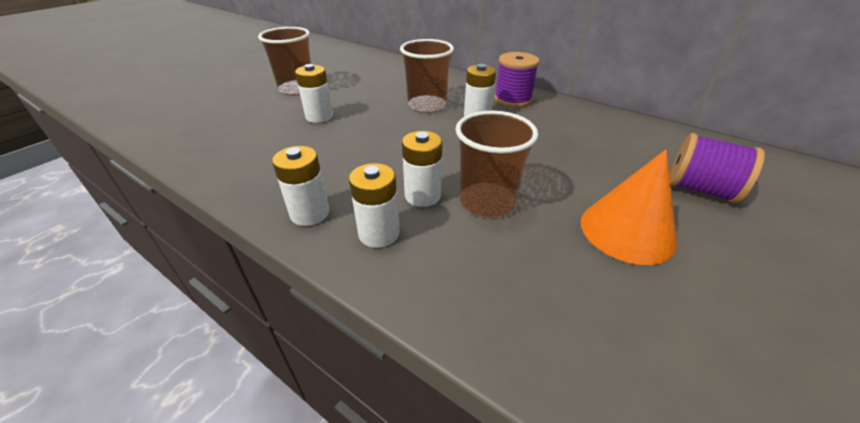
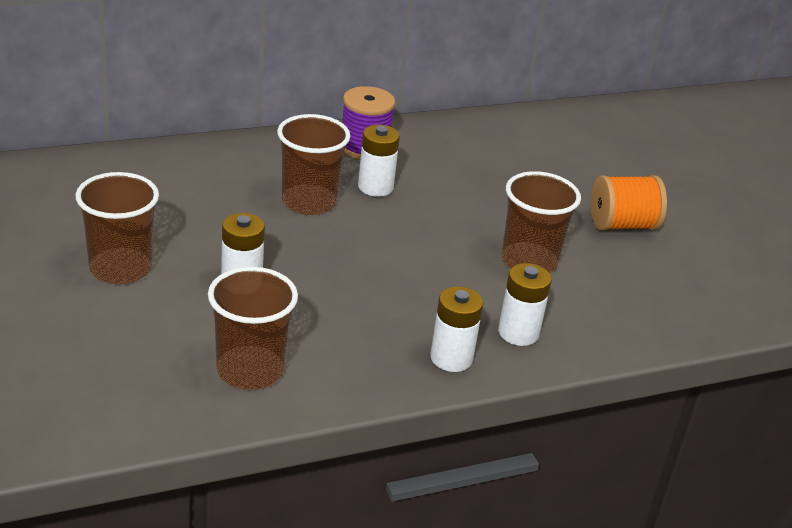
camera: 60 degrees left, 5 degrees down
white battery [402,131,443,207] -> none
orange cone [581,149,677,265] -> orange spool [591,175,667,231]
purple spool [670,133,765,203] -> none
none -> brown cup [208,267,298,390]

